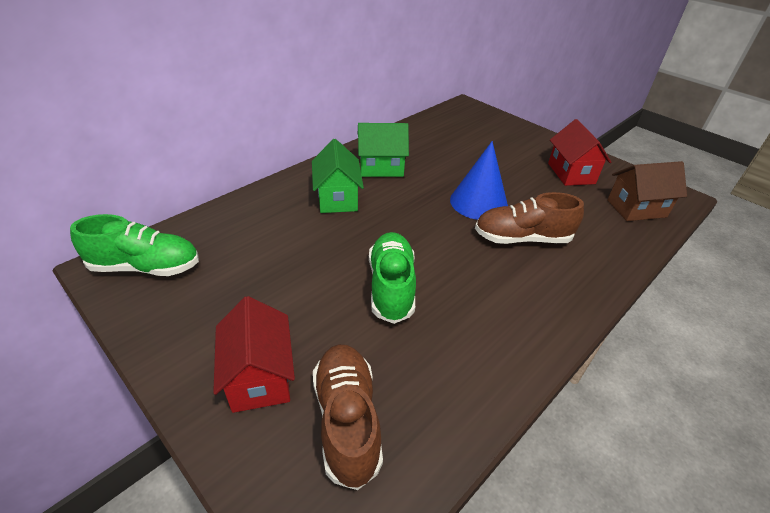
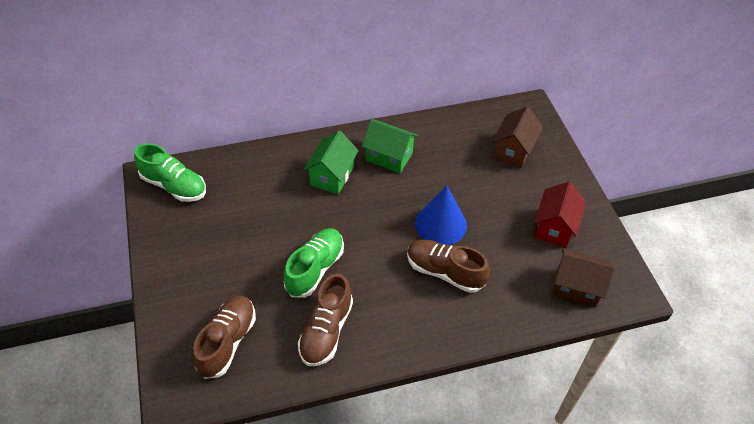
camera: 30 degrees right, 10 degrees up
red house [213,296,295,413] -> none
none -> brown shoe [298,274,353,366]
none -> brown house [492,106,543,168]

